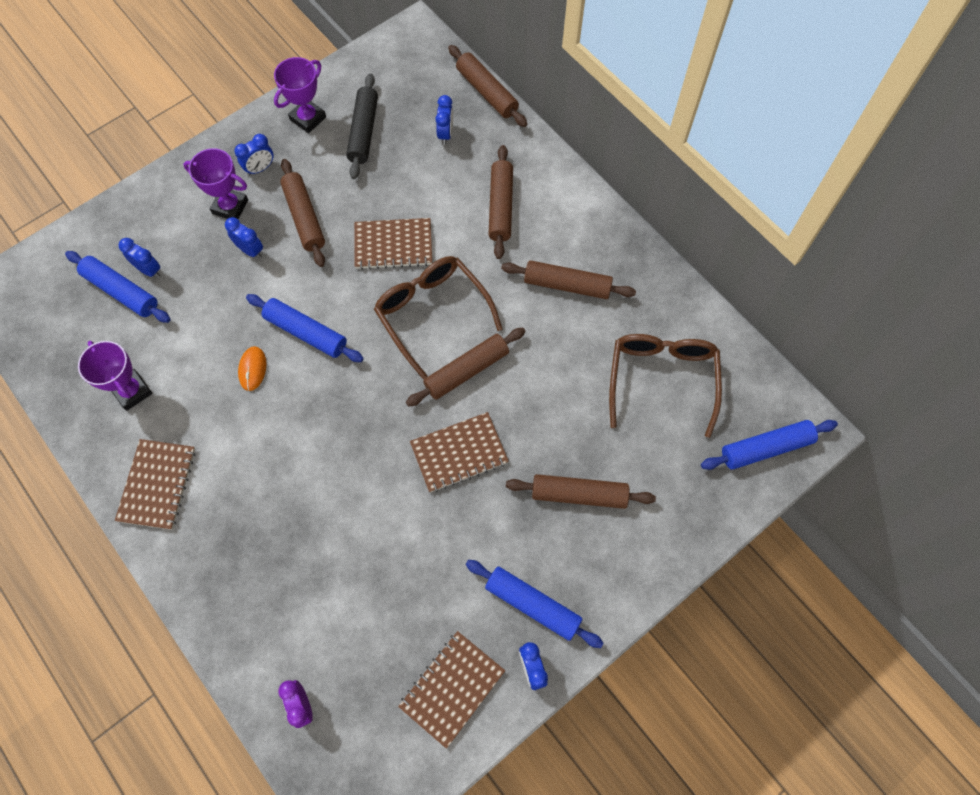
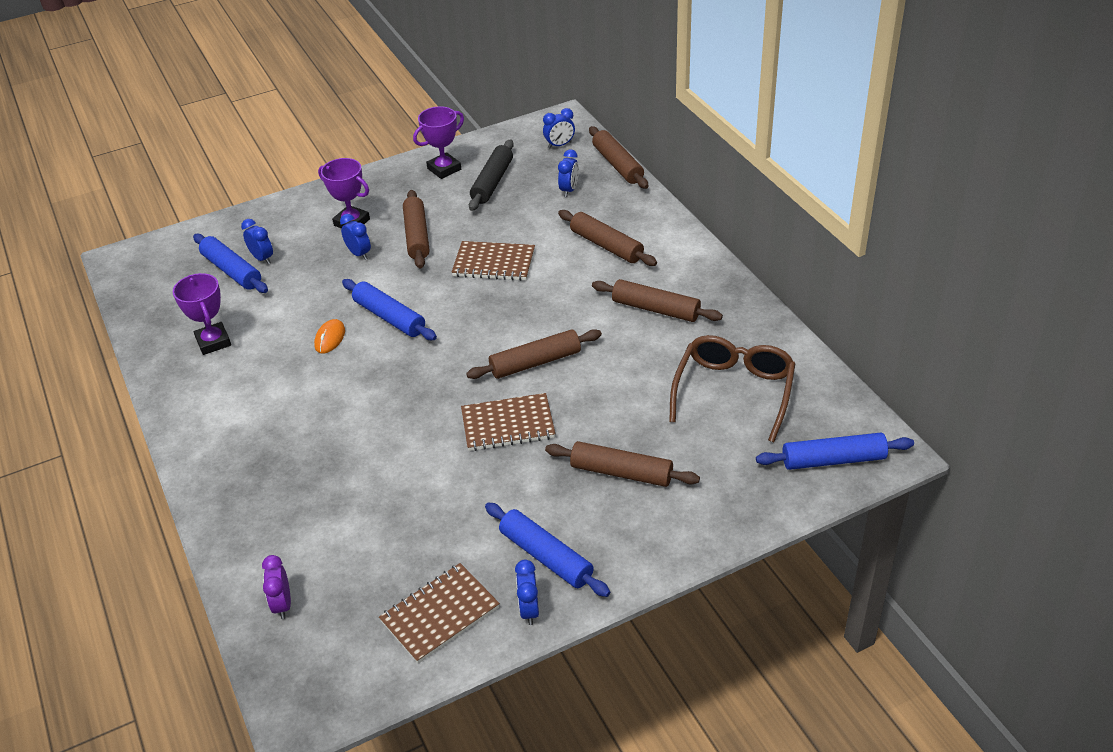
camera: 15 degrees right, 25 degrees down
brown notebook [115,439,196,530] -> none
blue clock [234,134,273,176] -> blue clock moved to [543,108,575,149]
brown glasses [374,256,502,379] -> none
brown rolling pin [488,145,513,259] -> brown rolling pin turned 60 degrees counterclockwise [558,210,657,266]

